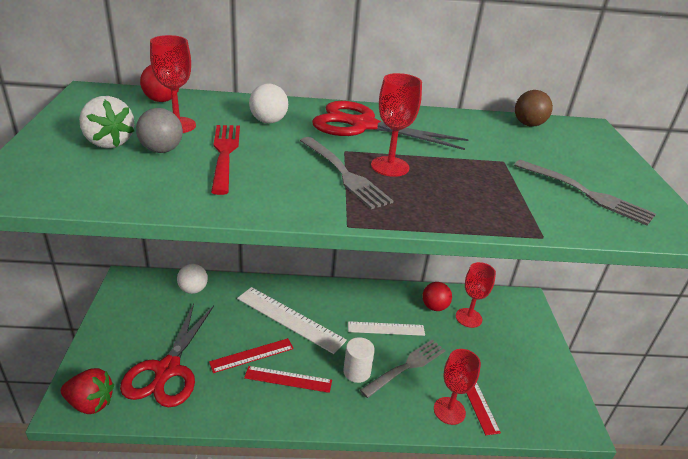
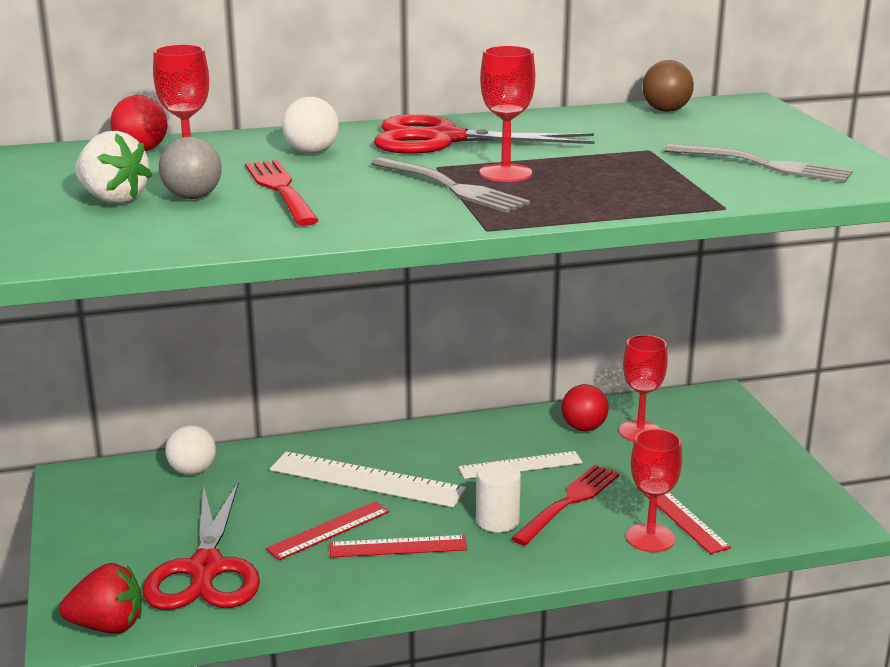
camera: 10 degrees left, 10 degrees down
grey fork [360,339,446,398] -> red fork [511,465,620,546]

